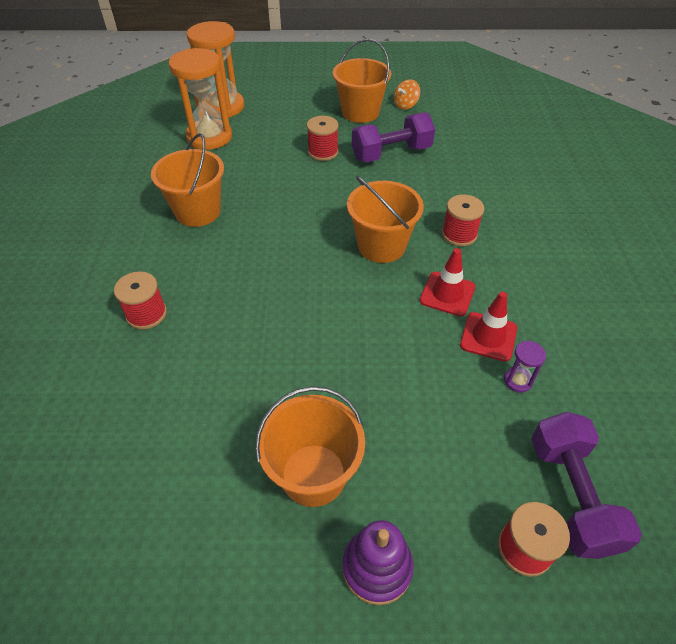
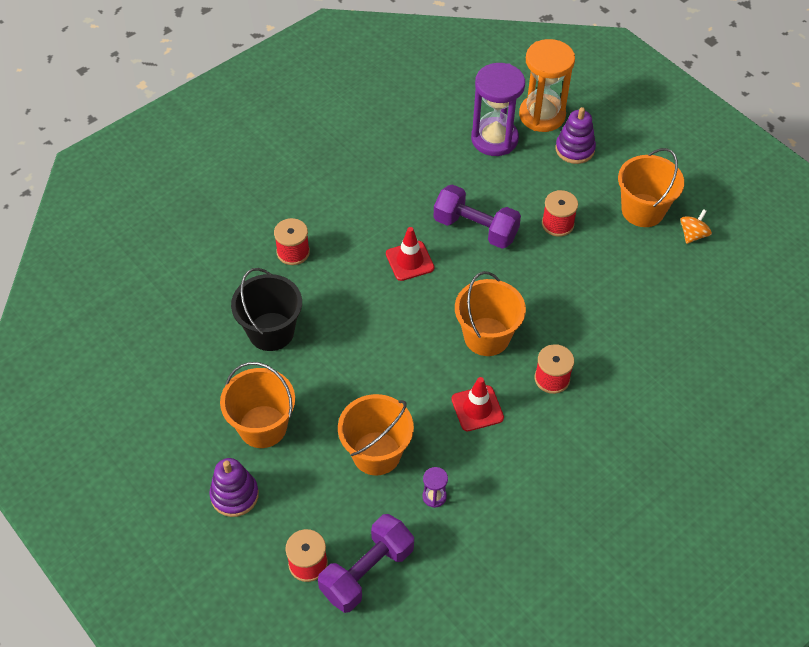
camera: 50 degrees right, 5 degrees up
orange bucket [151,133,224,227] -> orange bucket moved to [338,394,414,475]
orange hourglass [169,48,232,150] -> purple hourglass [471,63,525,156]
purple dumbbell [352,113,435,162] -> purple dumbbell moved to [433,184,521,249]
orange spinning top [394,79,420,110] -> orange spinning top turned 120 degrees clockwise [680,209,712,244]
red traffic cone [460,292,517,362] -> red traffic cone moved to [386,227,434,281]
none -> black bucket [231,268,302,351]
none -> purple stacking toy [556,107,596,164]

